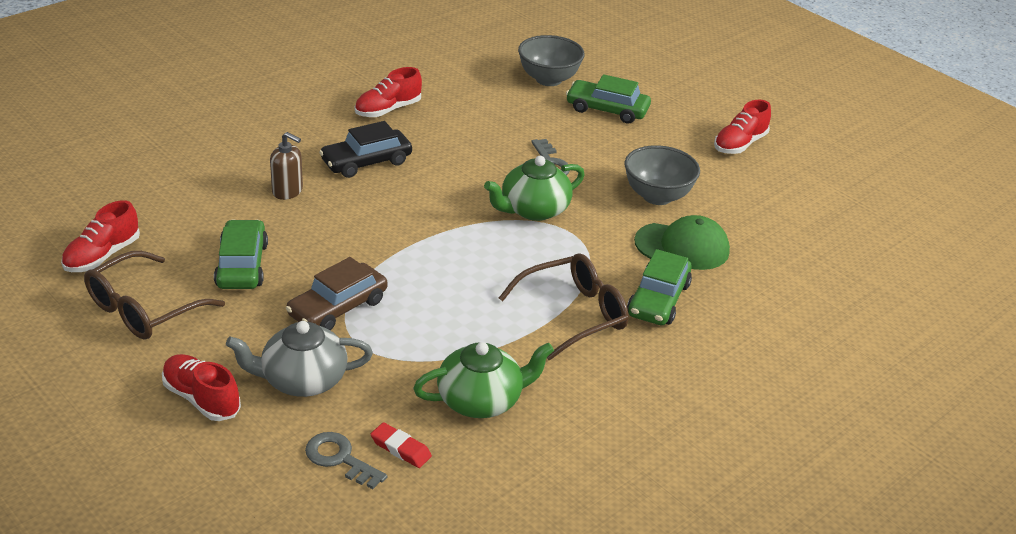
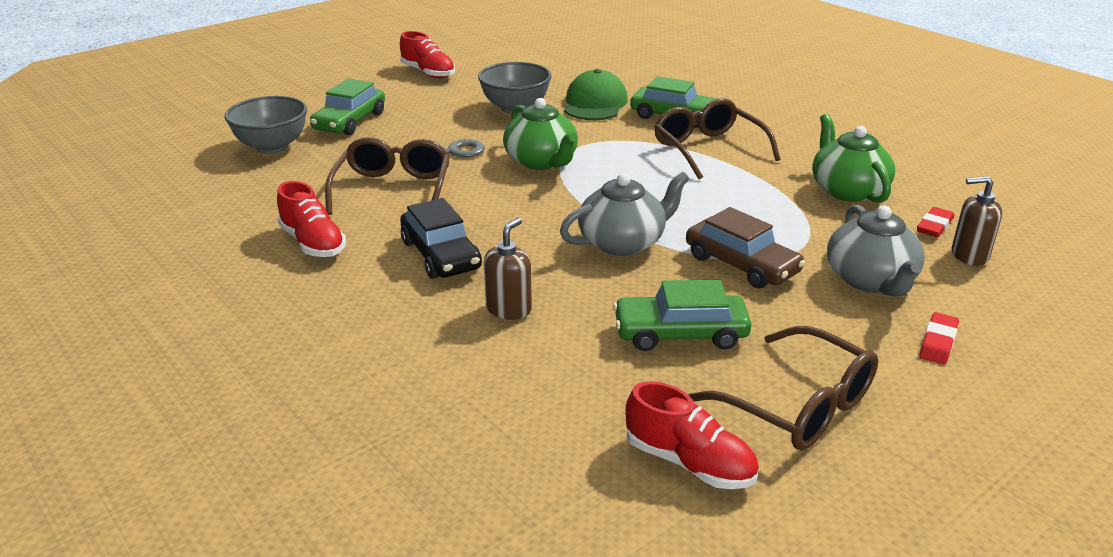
camera: 85 degrees left, 5 degrees down
red shoe [162,354,241,421] -> red eraser [920,312,959,365]
grey key [305,432,388,489] -> brown soap dispenser [952,176,1002,266]
none -> brown glasses [325,137,450,215]
none -> grey teapot [560,172,689,256]

